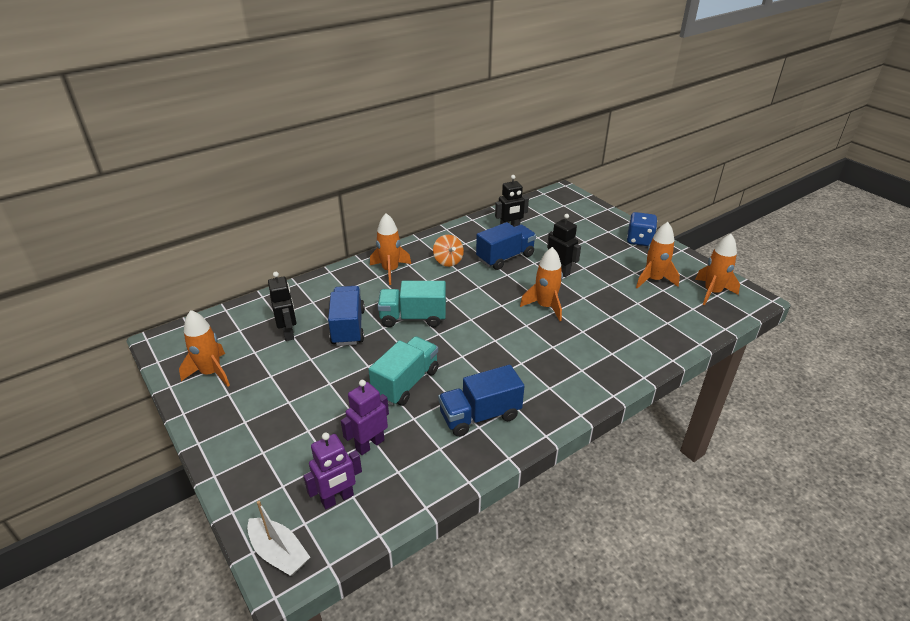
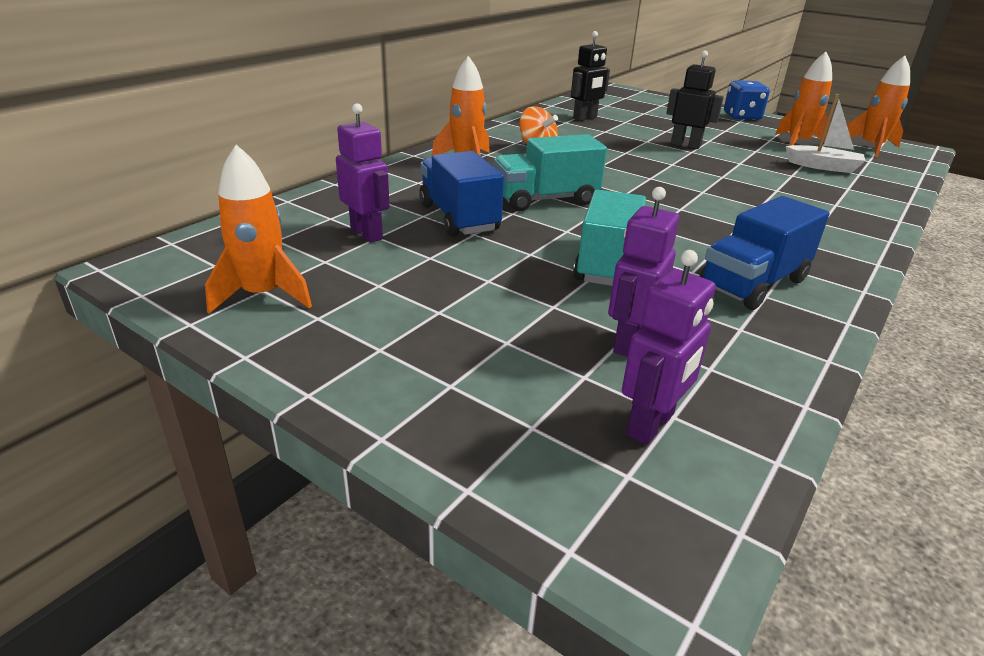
camera: 20 degrees left, 5 degrees down
white boat [247,501,310,576] -> white boat moved to [786,94,866,173]
black robot [268,272,296,341] -> purple robot [336,103,390,243]
blue truck [476,222,536,270] -> none
orange rocket [520,247,563,321] -> none

